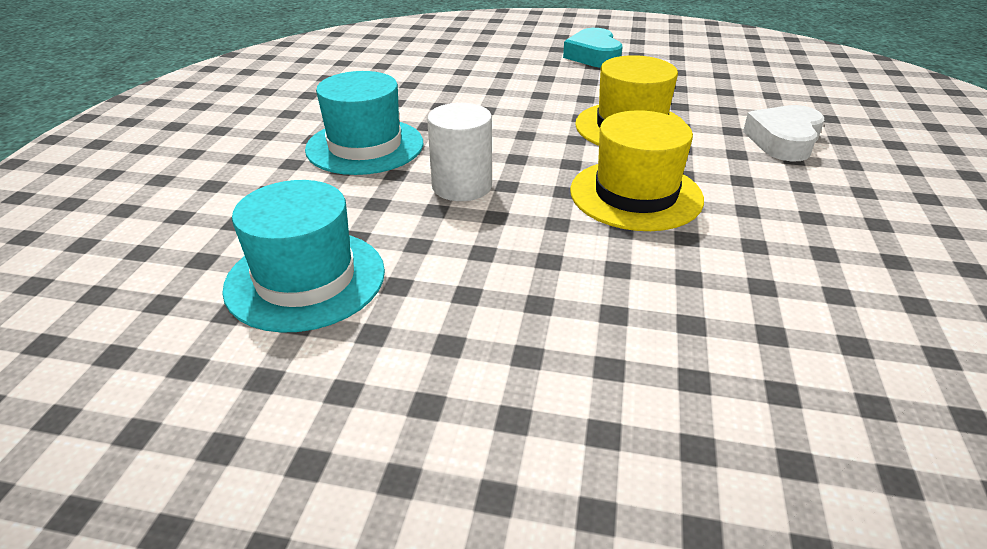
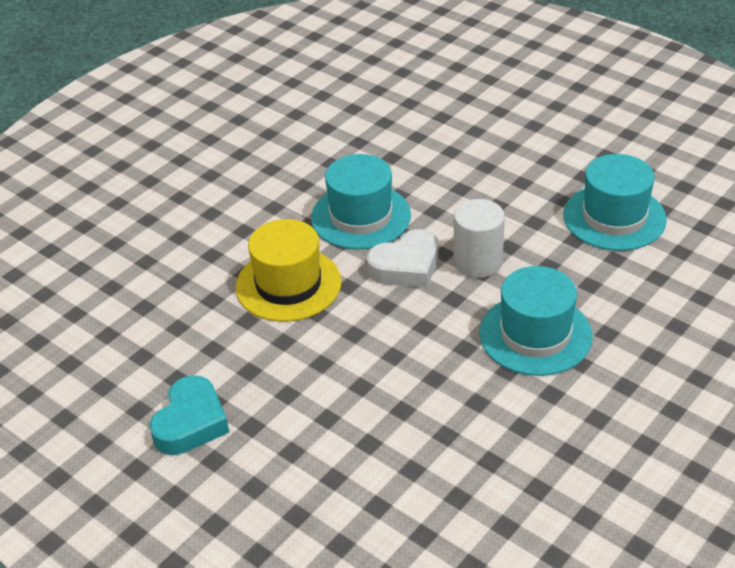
camera: 150 degrees left, 5 degrees up
yellow hat [570,110,704,231] -> turquoise hat [311,154,411,250]
white heart [743,105,824,161] -> white heart moved to [367,229,438,288]

